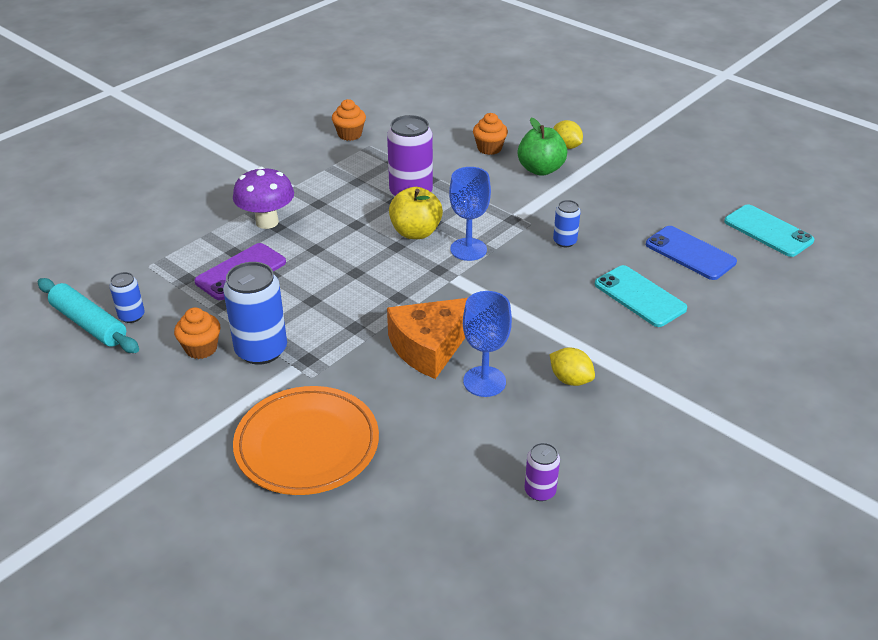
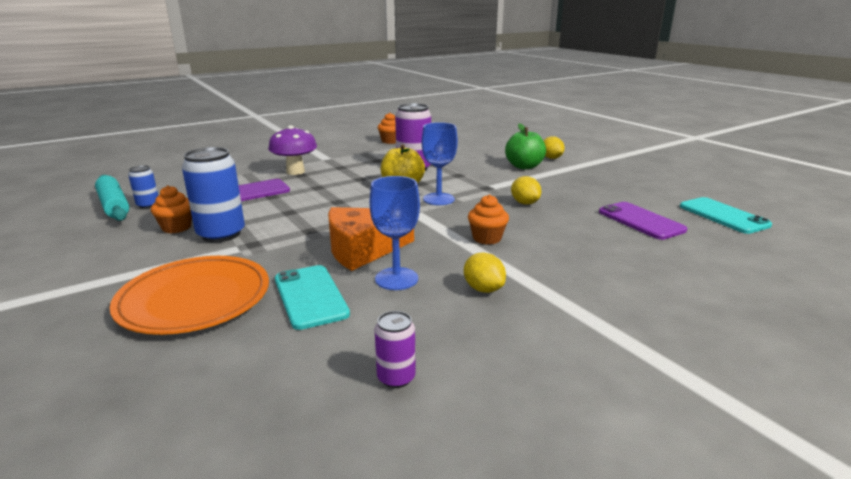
camera: 15 degrees right, 15 degrees down
orange cupcake [473,113,508,155] -> orange cupcake moved to [468,195,509,245]
blue can [553,200,581,247] -> yellow lemon [511,176,541,205]
turquoise phone [595,265,687,327] -> turquoise phone moved to [275,265,350,330]
blue phone [646,226,737,280] -> purple phone [599,202,687,240]

